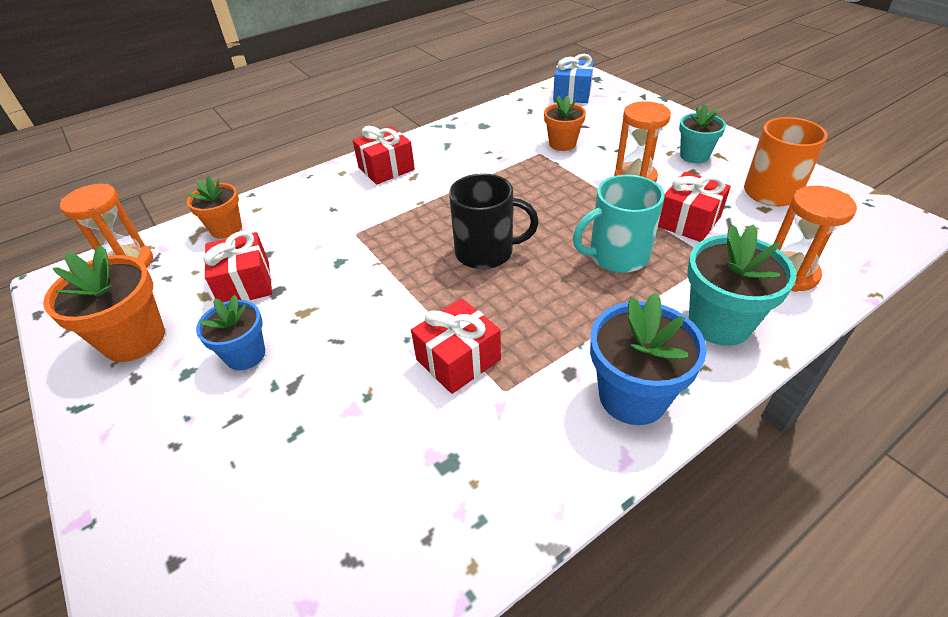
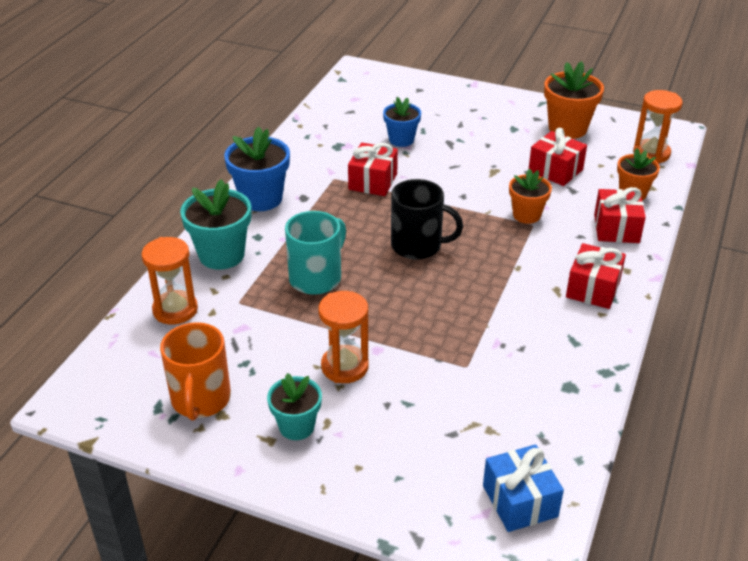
camera: 145 degrees right, 5 degrees down
blue flower pot [196,295,265,370] -> blue flower pot moved to [383,97,421,147]
black mug [449,173,539,269] -> black mug turned 135 degrees counterclockwise [391,179,463,260]
orange flower pot [544,95,586,151] -> orange flower pot moved to [509,168,552,224]
red gift [658,172,731,242] -> red gift moved to [594,187,646,243]

